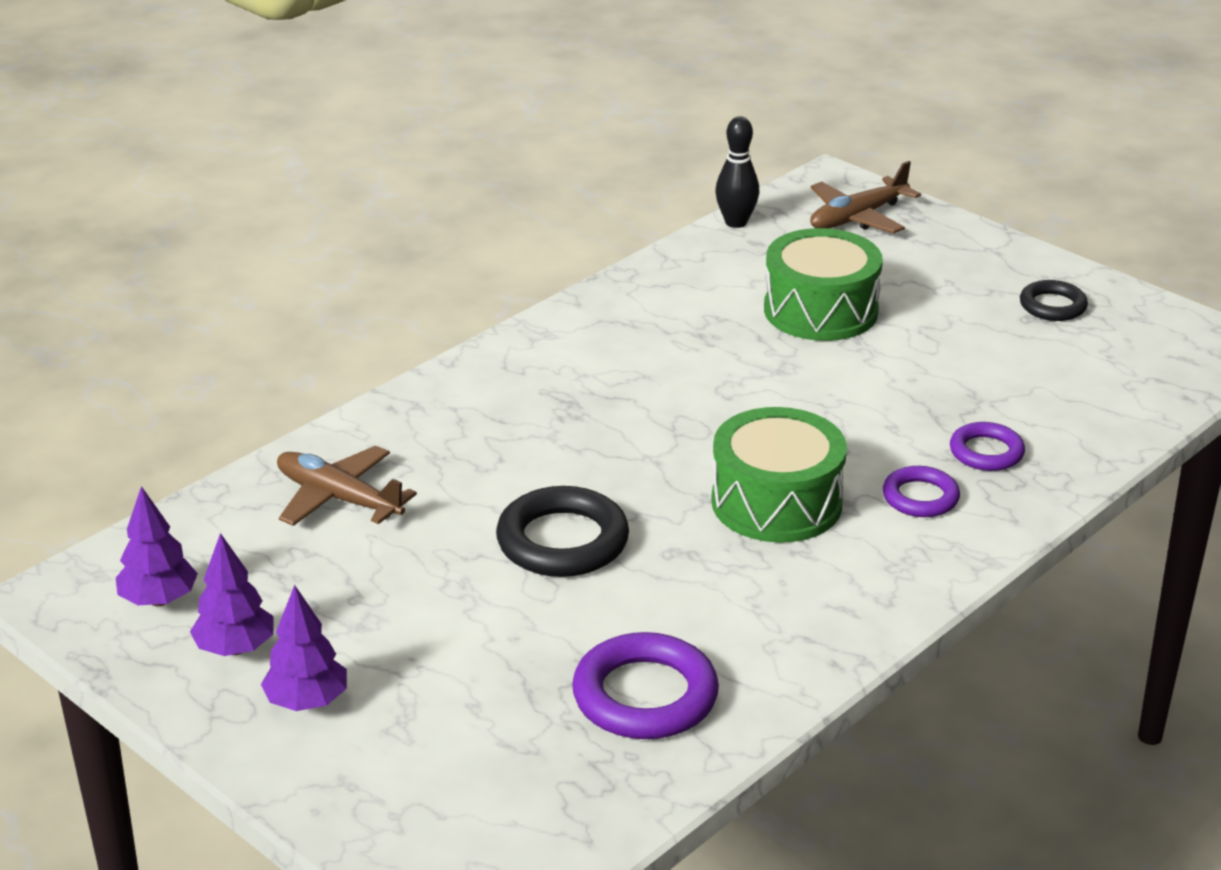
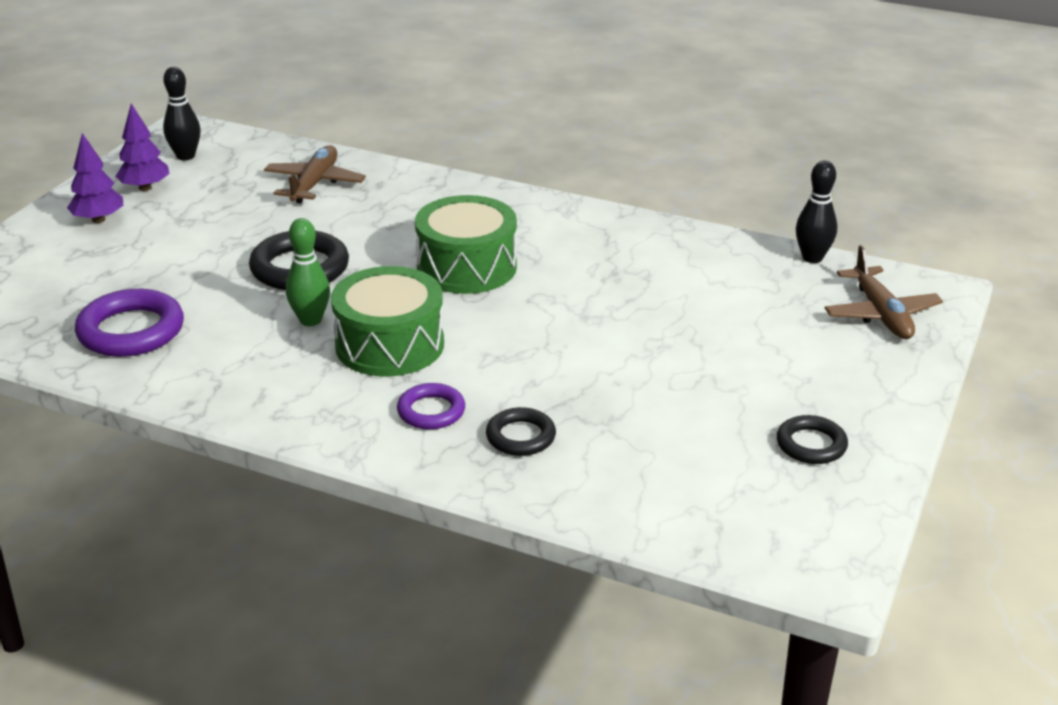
camera: 70 degrees right, 0 degrees up
purple tree [116,486,198,606] -> black bowling pin [163,67,201,160]
green drum [764,228,883,341] -> green drum moved to [415,195,517,294]
brown plane [810,161,921,233] -> brown plane turned 135 degrees counterclockwise [825,245,943,339]
purple ring [950,422,1025,471] -> black ring [486,407,556,456]
none -> green bowling pin [286,218,330,326]

